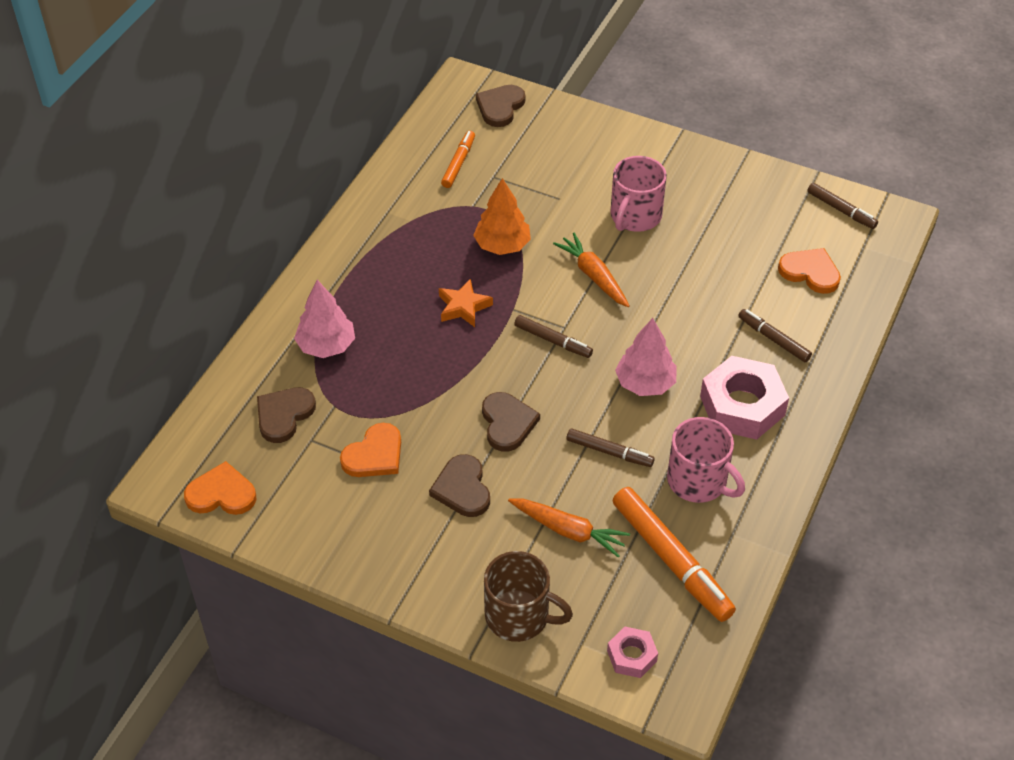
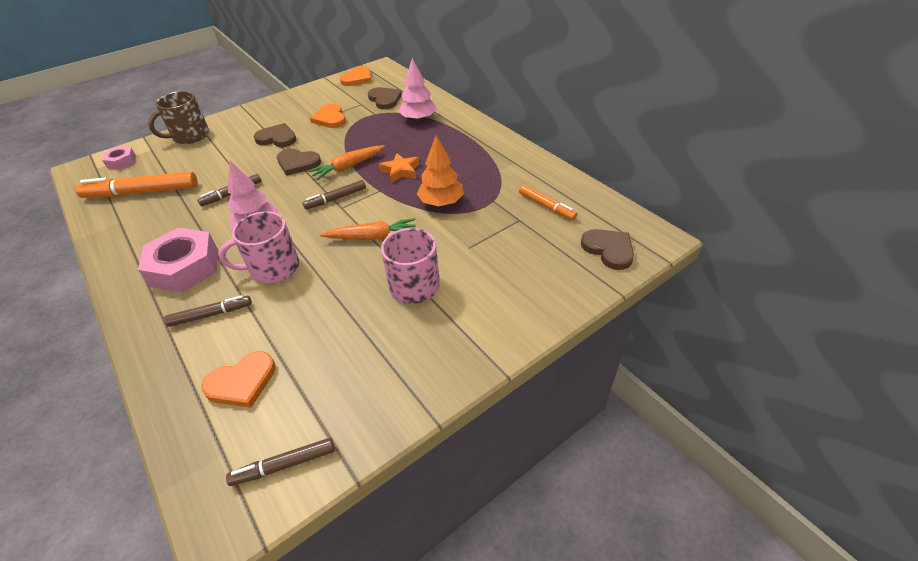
camera: 120 degrees right, 5 degrees down
orange carrot [508,499,630,558] -> orange carrot moved to [308,145,385,180]
pink mug [667,417,745,503] -> pink mug moved to [218,211,299,283]

